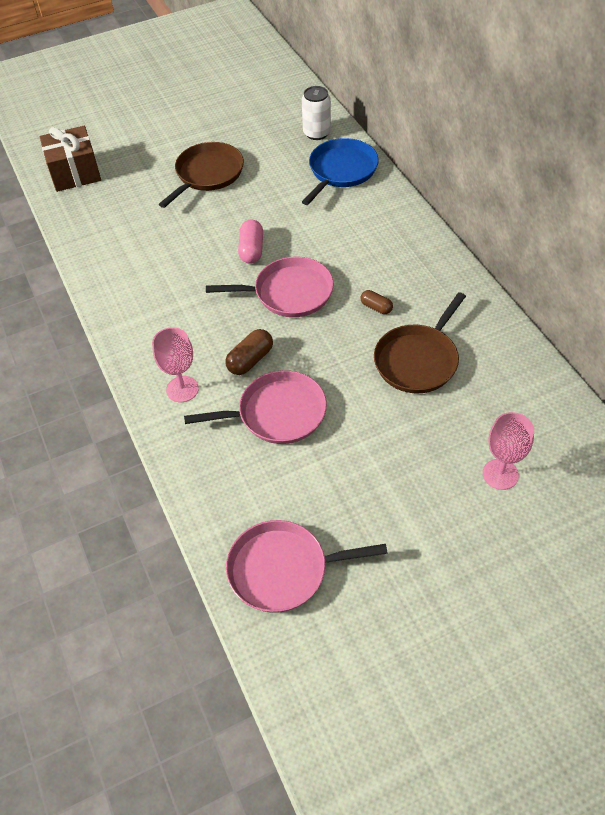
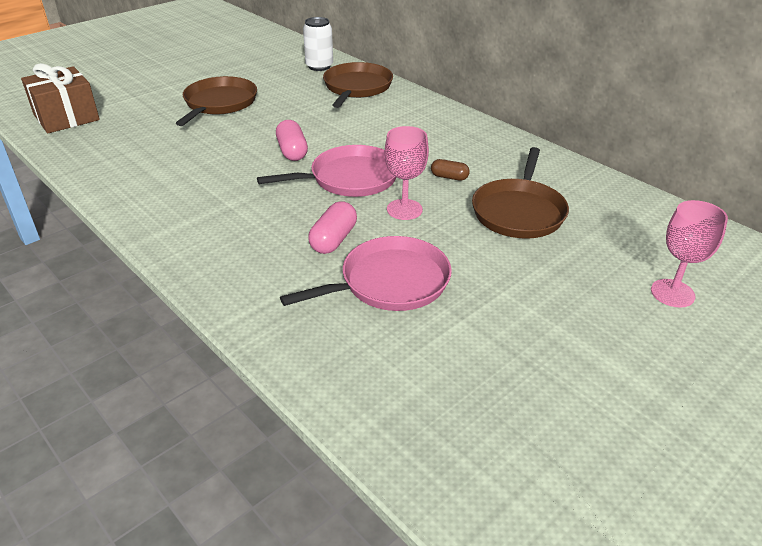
camera: 20 degrees left, 15 degrees down
pink goblet [152,327,199,402] -> pink goblet moved to [385,126,429,220]
brown capsule [225,329,273,375] -> pink capsule [308,201,357,254]
pink pan [226,520,388,613] -> none
blue pan [302,138,379,205] -> brown pan [323,62,393,108]

